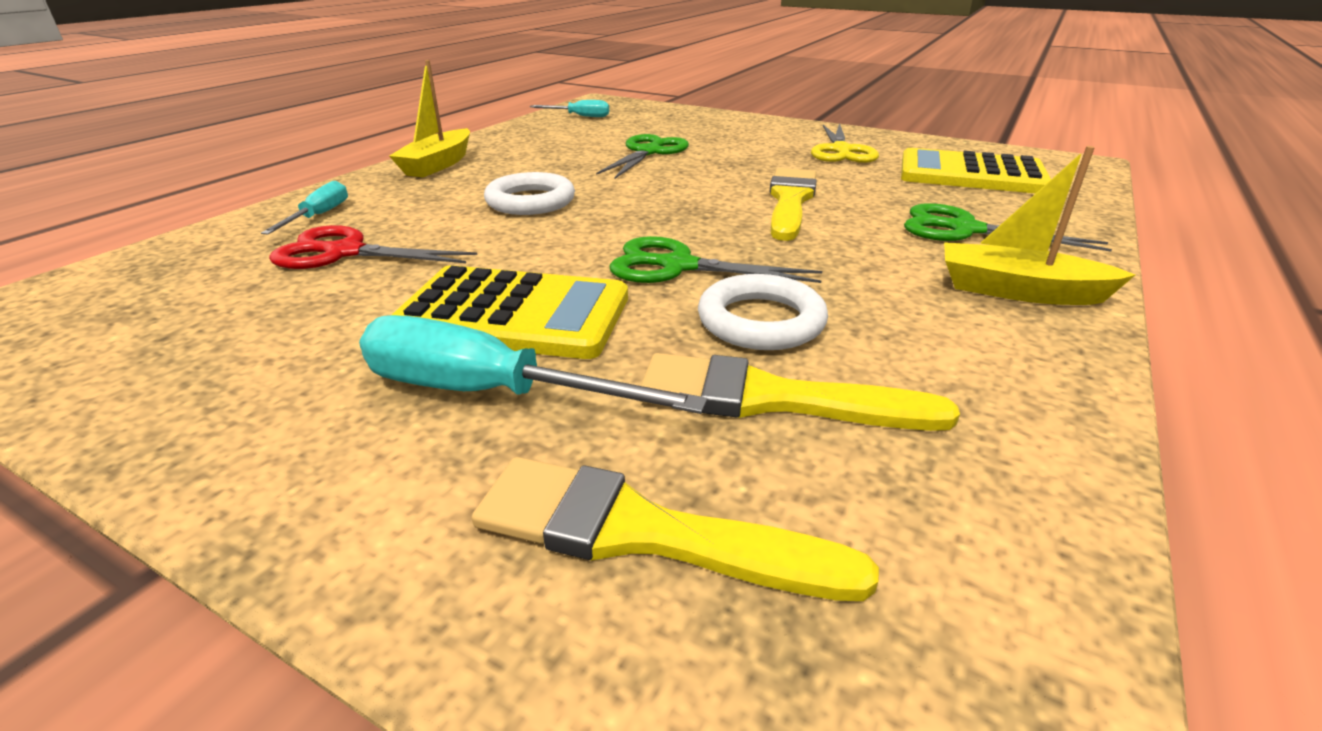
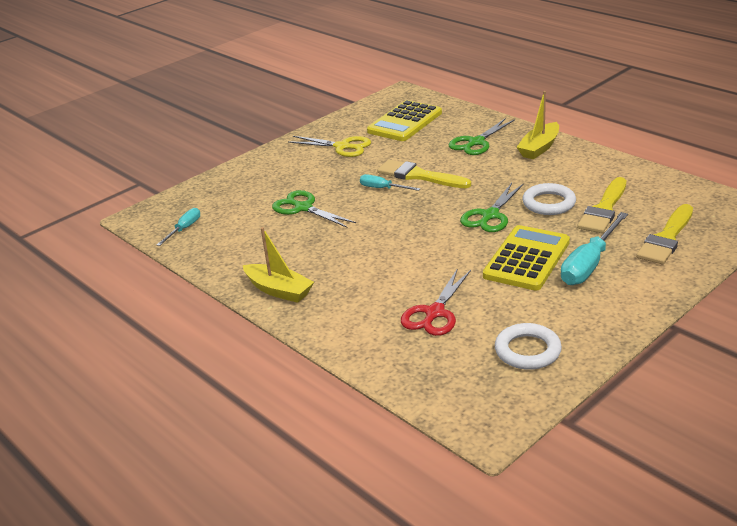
camera: 70 degrees left, 0 degrees up
turquoise screwdriver [261,181,348,234] -> turquoise screwdriver moved to [360,174,420,191]
white ring [484,172,575,215] -> white ring moved to [495,323,562,370]

